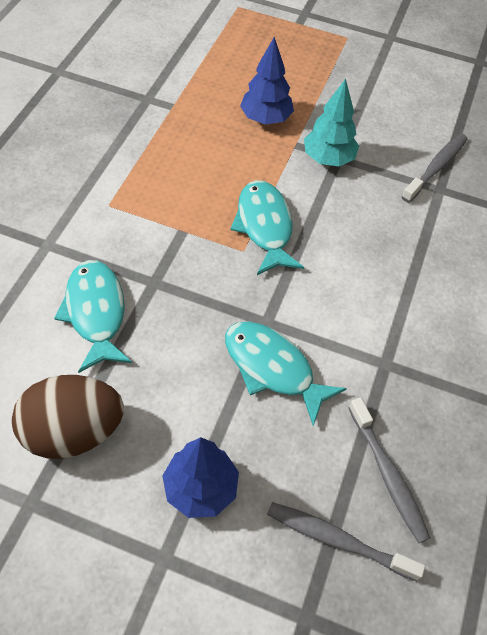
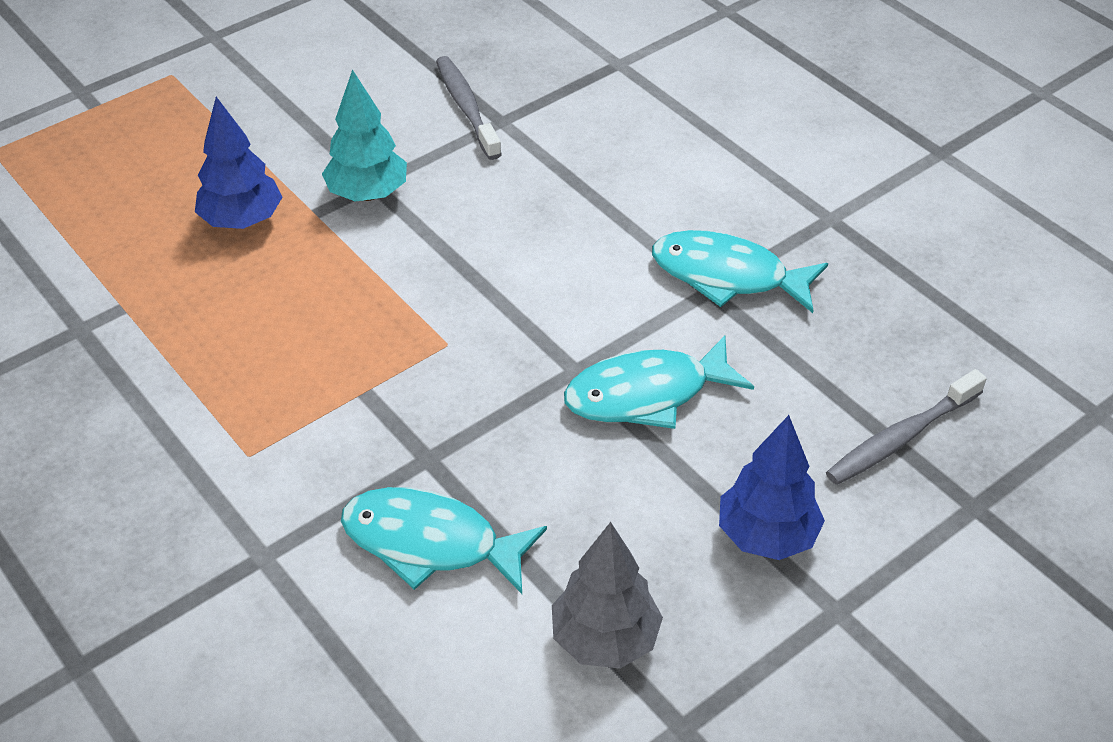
camera: 55 degrees left, 10 degrees down
brown egg [12,375,124,459] -> grey tree [552,522,663,669]
turquoise fish [230,180,304,275] -> turquoise fish moved to [652,230,828,313]
grey toothbrush [348,398,430,543] -> none

